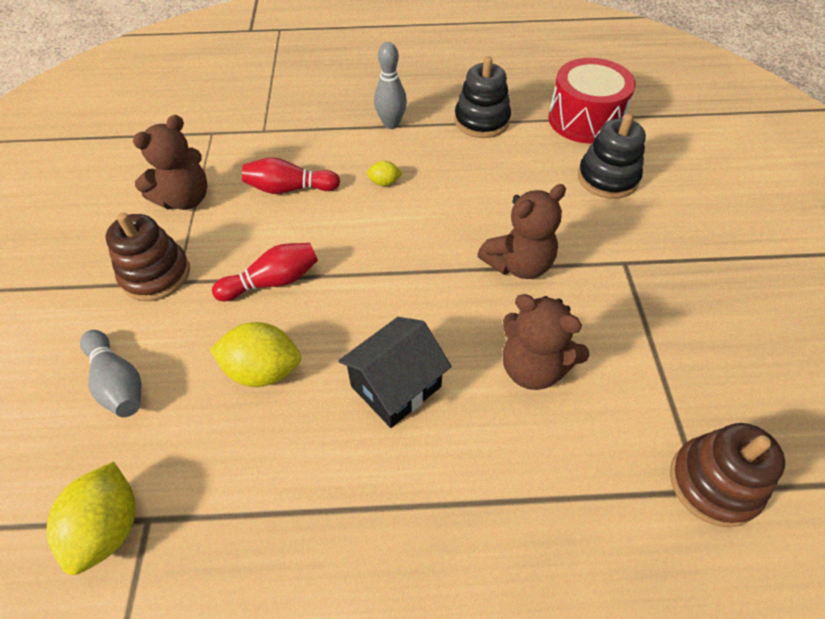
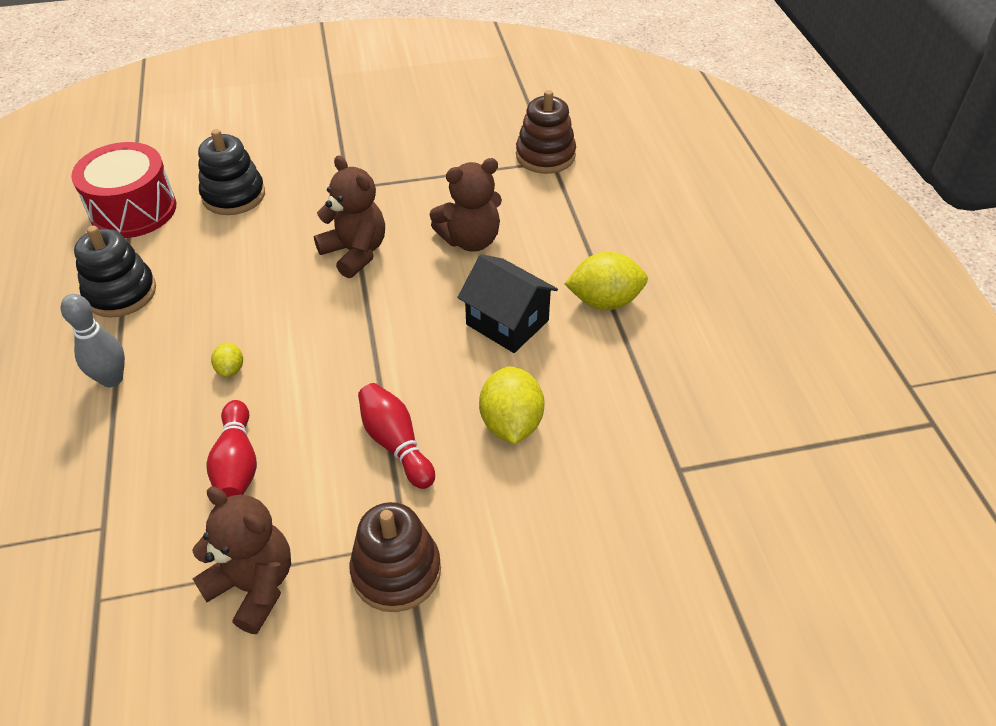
camera: 100 degrees left, 5 degrees down
yellow lemon [46,462,136,575] -> yellow lemon moved to [564,252,648,310]
grey bowling pin [80,330,141,417] -> none
brown teddy bear [503,294,590,390] -> brown teddy bear turned 45 degrees clockwise [430,158,502,252]

